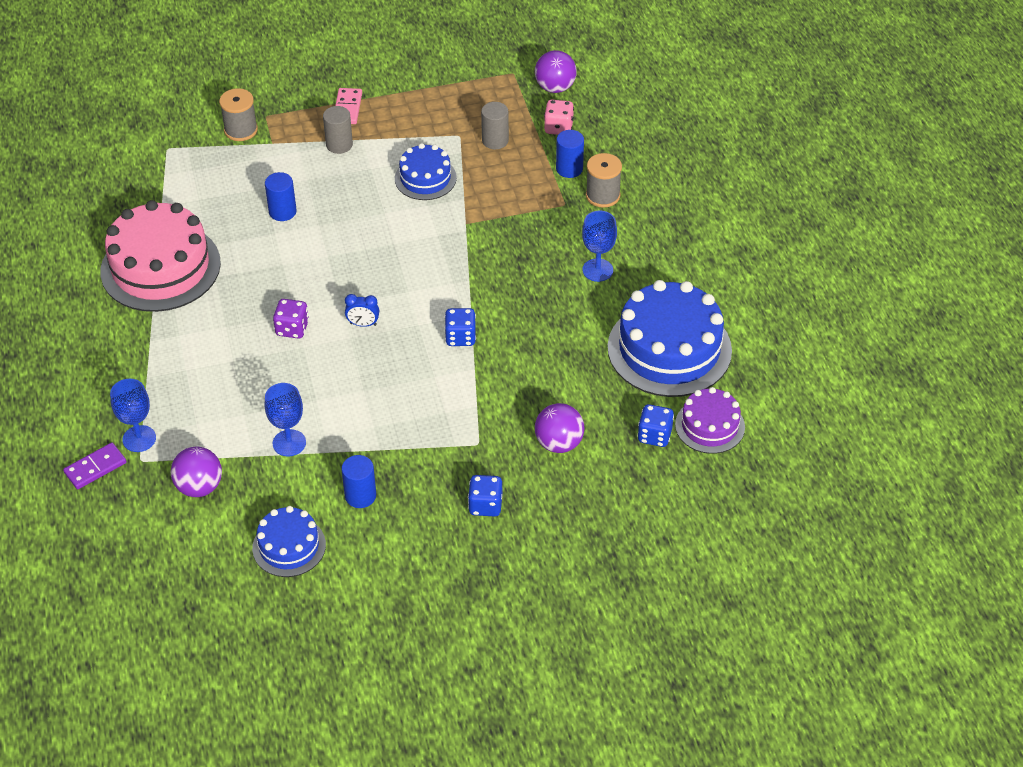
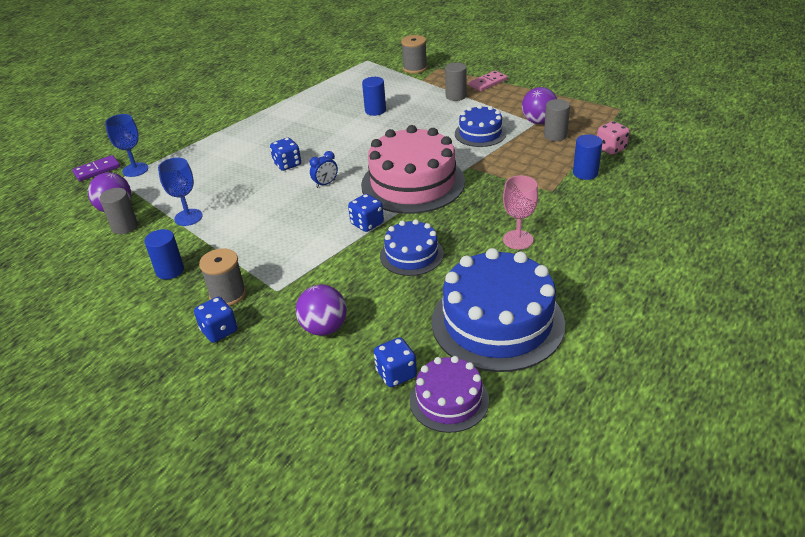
camera: 50 degrees right, 10 degrees down
purple domino [63,442,127,489] -> purple domino turned 45 degrees counterclockwise [72,155,120,181]
pink cake [100,200,221,312] -> pink cake moved to [361,125,465,214]
blue cake [252,506,326,577] -> blue cake moved to [380,219,444,276]
purple dice [273,299,309,339] -> blue dice [270,138,301,171]
blue clock [345,294,379,327] -> blue clock turned 90 degrees counterclockwise [310,151,338,188]
purple ball [535,50,577,93] -> purple ball moved to [522,87,557,124]
blue goblet [582,211,617,282] -> pink goblet [503,175,538,249]
grey spool [586,153,622,208] -> grey spool moved to [199,248,246,306]
none -> grey cylinder [100,188,138,234]

